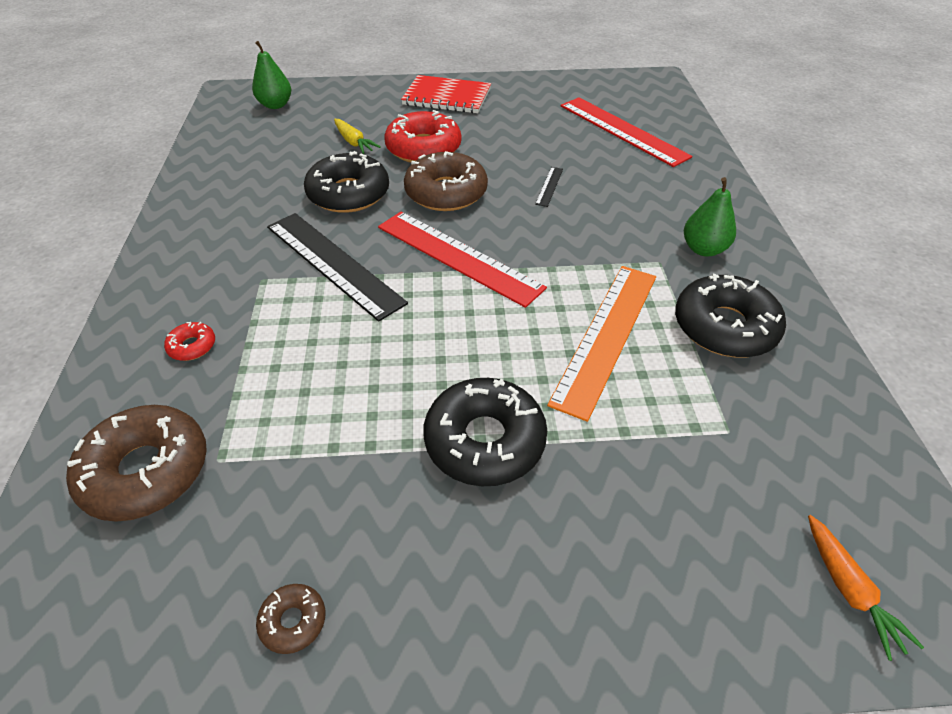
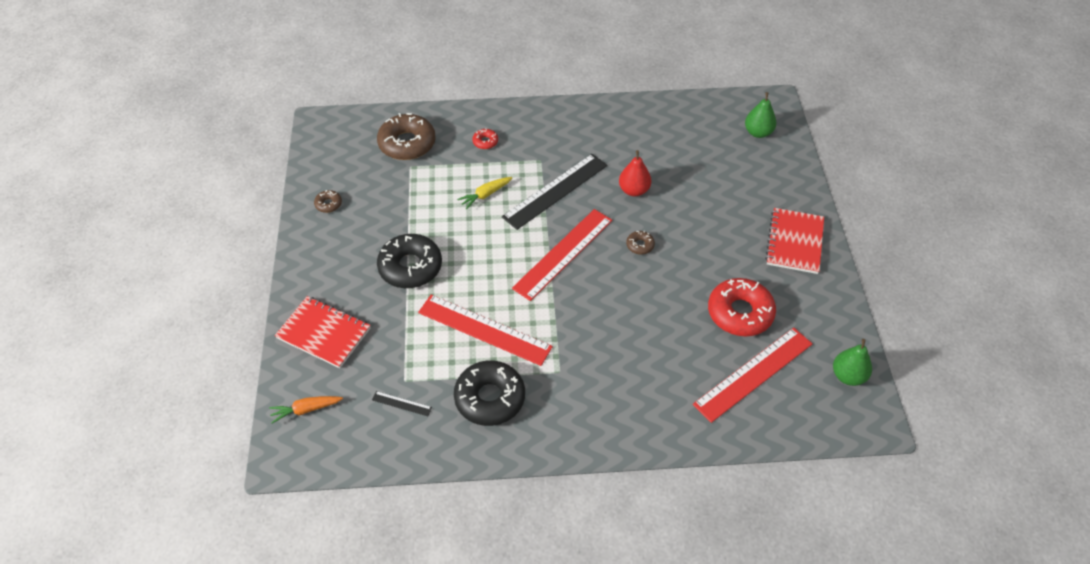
camera: 90 degrees right, 5 degrees up
black donut [304,151,389,213] -> red pear [619,150,651,197]
yellow carrot [334,119,381,154] -> yellow carrot moved to [457,177,513,209]
red donut [384,110,461,163] -> red donut moved to [708,278,776,336]
brown donut [404,151,488,211] -> brown donut [626,231,655,255], size x0.45
black ruler [535,167,563,207] -> black ruler moved to [372,391,432,416]
orange ruler [547,266,656,422] -> red ruler [418,295,553,366]
green pear [684,177,736,257] -> green pear moved to [833,339,872,386]
none -> red notebook [275,296,371,368]

